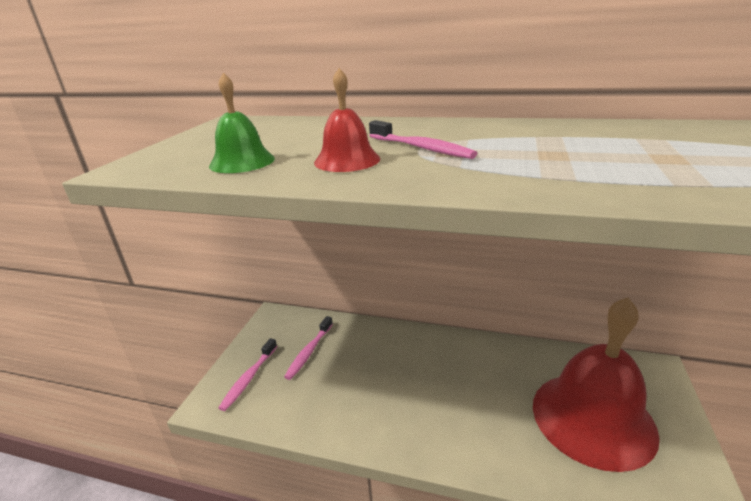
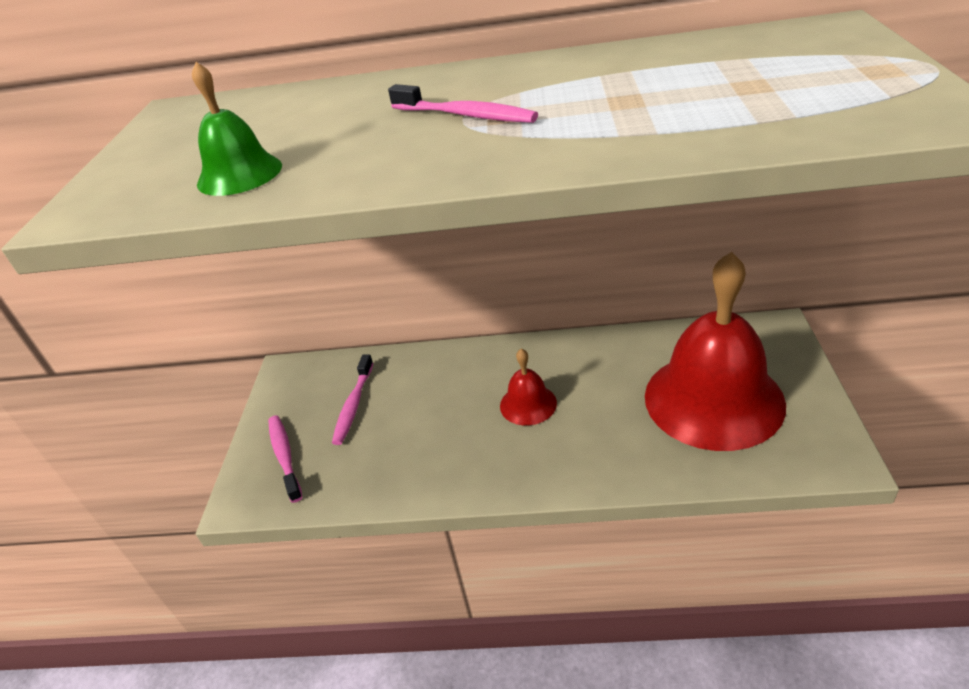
camera: 10 degrees left, 10 degrees up
pink toothbrush [218,338,277,411] -> pink toothbrush turned 150 degrees clockwise [268,415,302,503]
red bell [314,68,380,172] -> red bell moved to [500,349,557,425]

